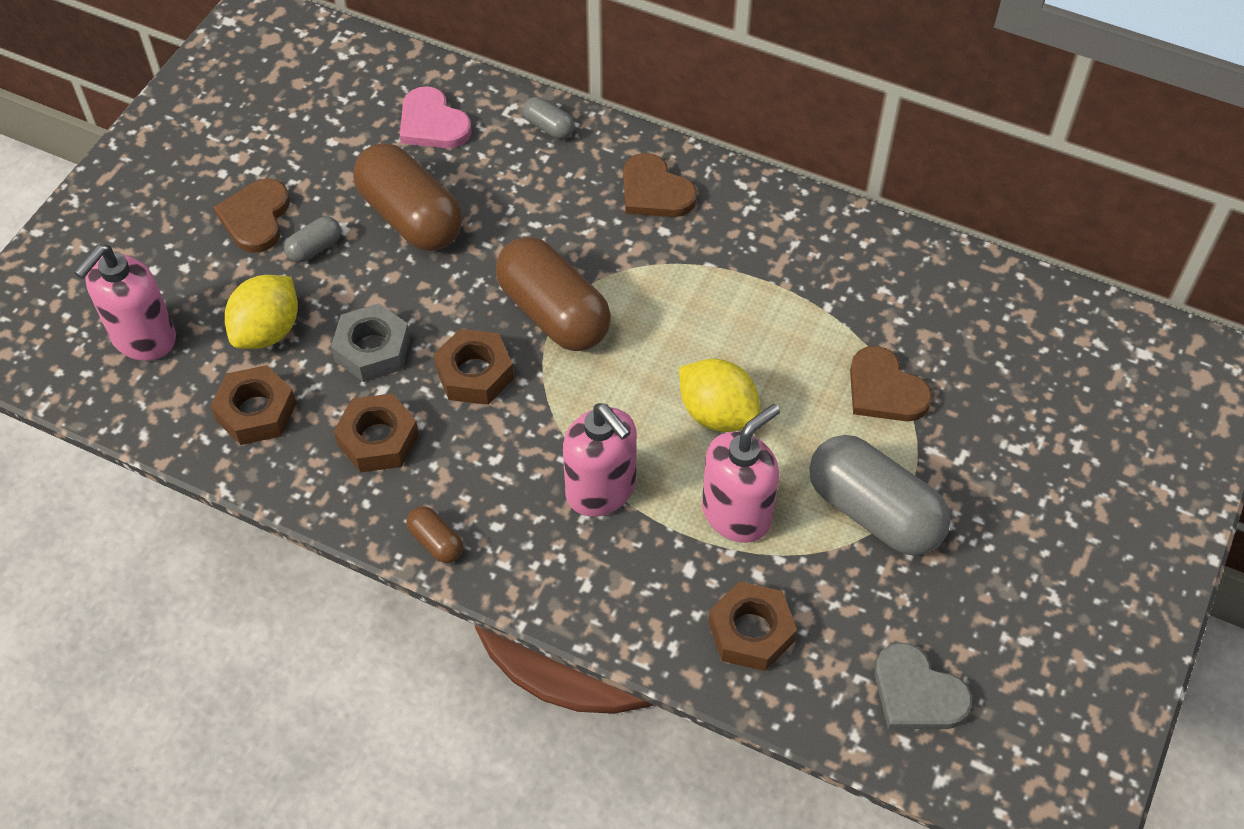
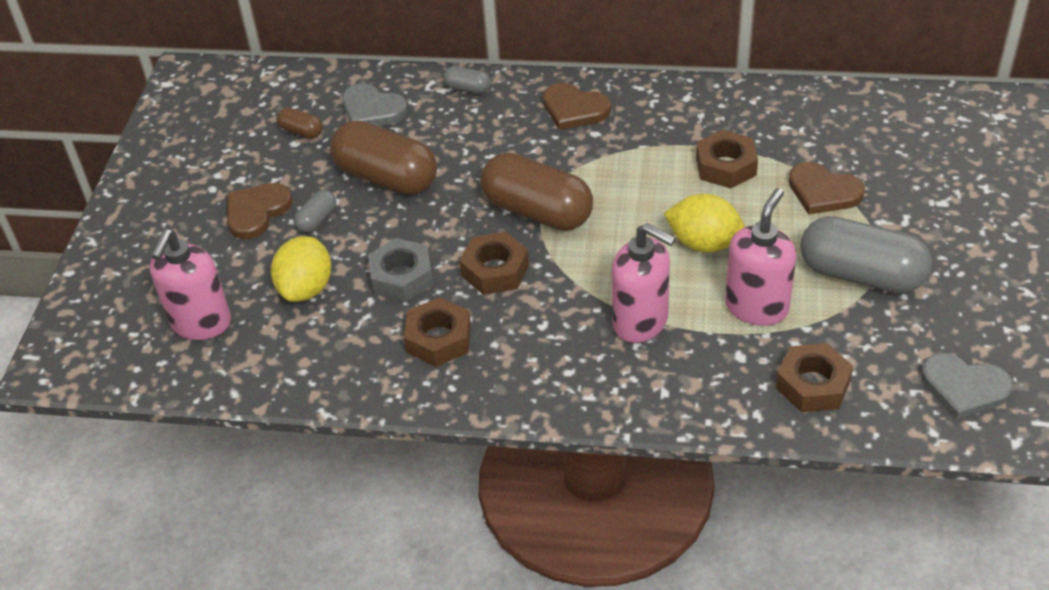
camera: 15 degrees left, 10 degrees down
brown nut [210,365,296,445] -> brown nut moved to [696,130,758,188]
brown heart [213,179,290,253] -> brown heart turned 45 degrees clockwise [227,183,292,239]
pink heart [400,86,472,148] -> grey heart [342,83,407,126]
brown capsule [407,506,463,563] -> brown capsule moved to [277,107,323,139]

